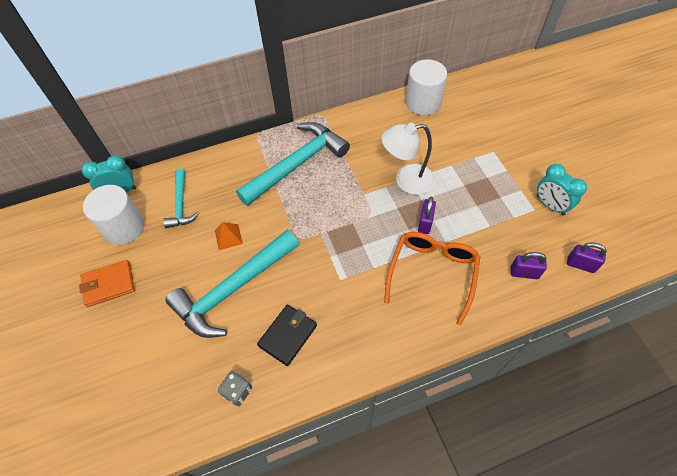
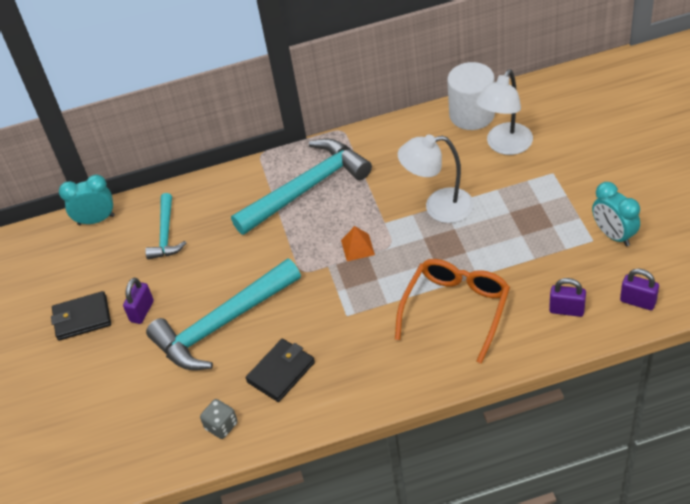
camera: 10 degrees right, 10 degrees down
orange wallet [79,260,135,307] -> black wallet [51,291,111,341]
white cylinder [83,185,145,245] -> none
orange pyramid [215,222,243,250] -> orange pyramid moved to [341,226,375,261]
purple padlock [418,197,436,234] -> purple padlock moved to [123,278,154,324]
none -> white lamp [476,69,533,155]

